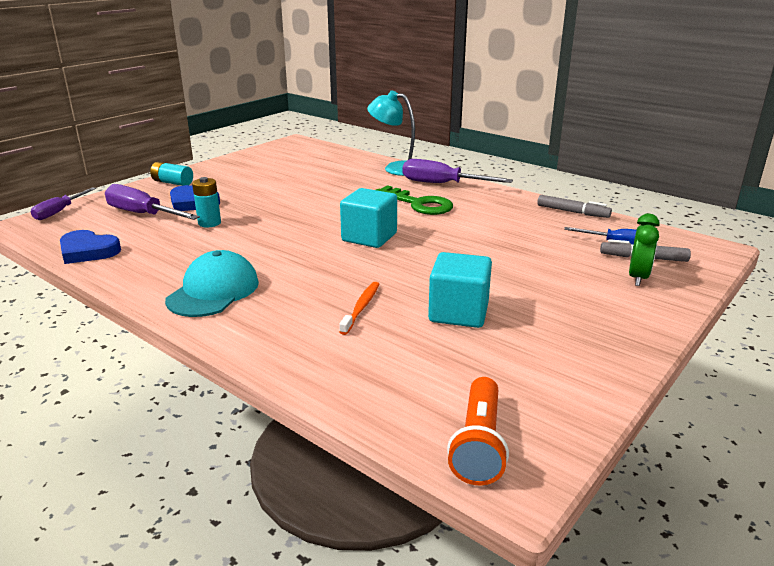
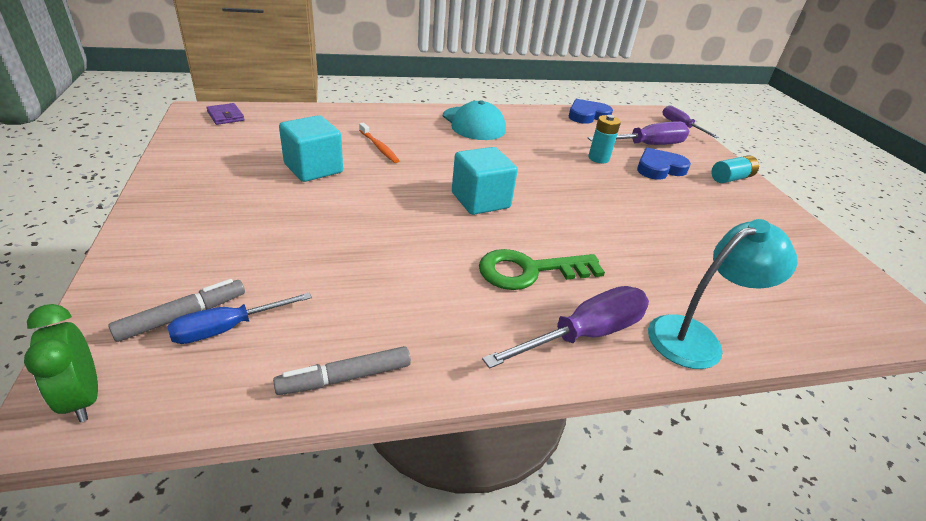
camera: 125 degrees right, 10 degrees up
orange flashlight [447,377,509,485] -> purple wallet [206,103,245,125]
green clock [629,213,660,286] -> green clock moved to [24,304,98,422]

